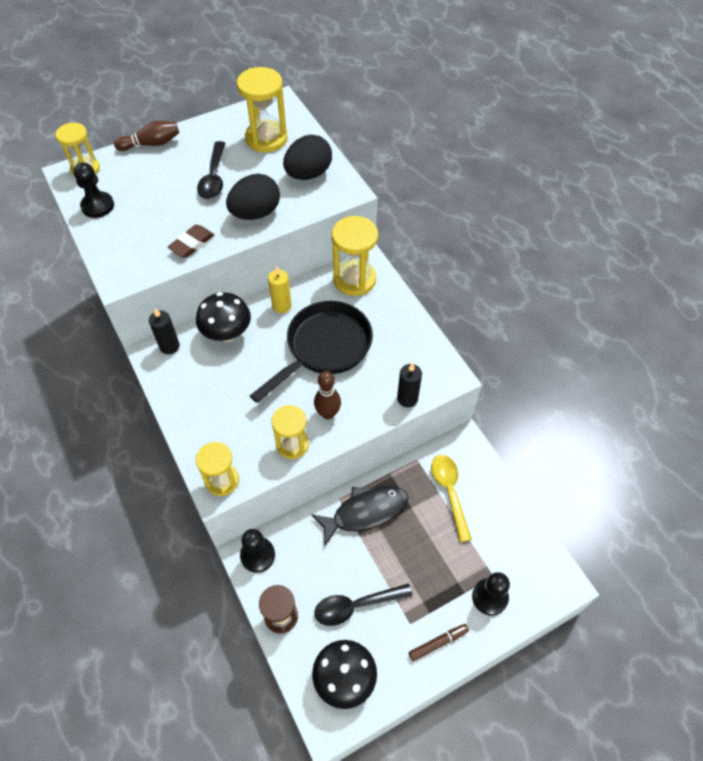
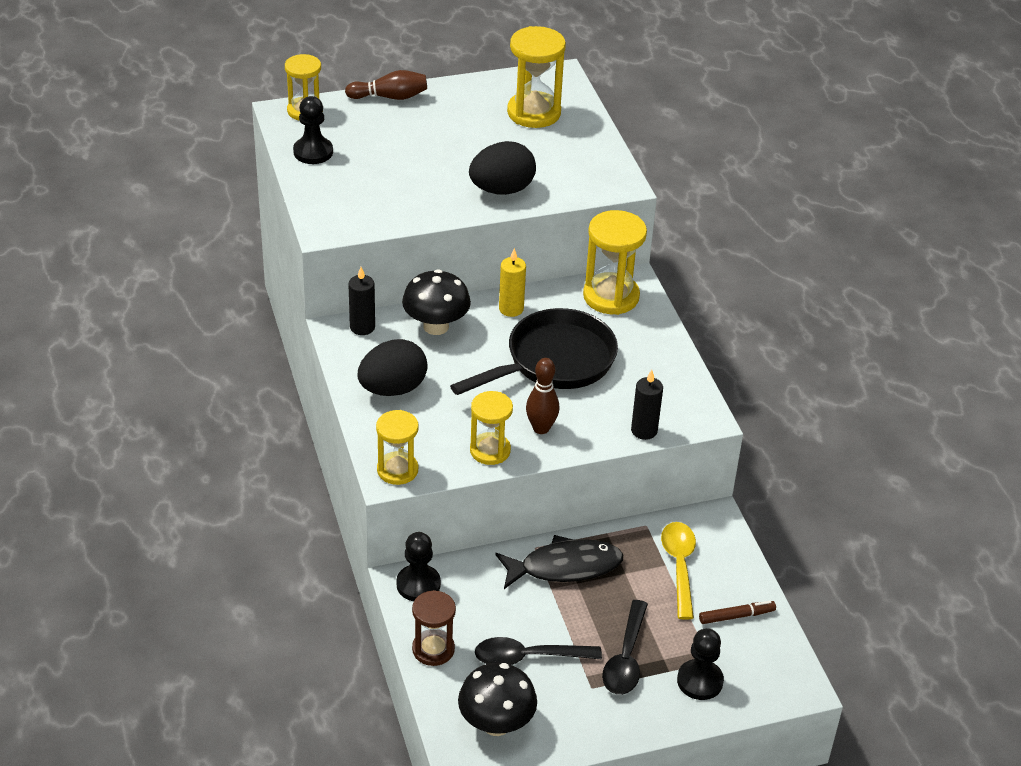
camera: 10 degrees right, 15 degrees down
brown eraser [167,224,214,258] -> none
black spoon [197,141,225,199] -> black spoon moved to [602,600,648,695]
black egg [283,135,332,180] -> black egg moved to [358,339,428,396]
brown marker [409,624,469,661] -> brown marker moved to [699,601,776,624]

